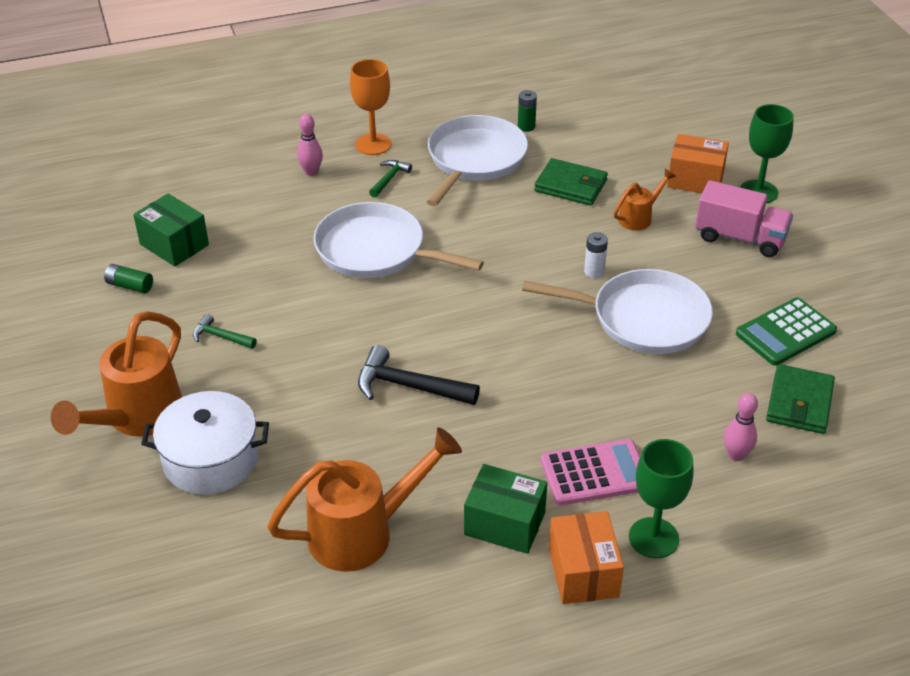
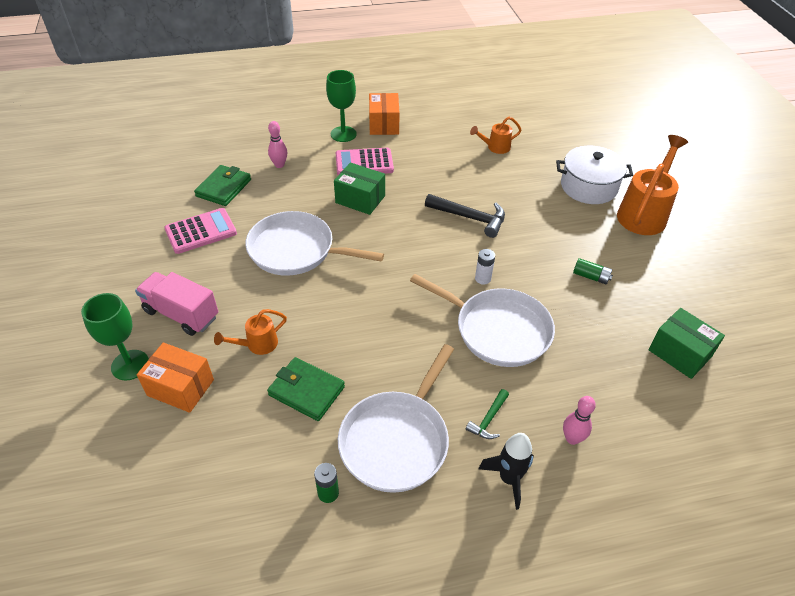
camera: 175 degrees left, 5 degrees up
green battery [104,264,153,293] -> green battery moved to [573,258,613,284]
green hammer [193,314,257,349] -> none
orange watering can [267,427,462,572] -> orange watering can [470,116,521,154], size x0.52
orange goblet [350,59,391,155] -> black rocket [478,433,534,510]
green box [464,464,547,554] -> green box moved to [334,162,385,215]
white battery [584,232,608,278] -> white battery moved to [475,249,495,285]
green calculator [736,298,837,365] -> pink calculator [164,208,237,254]

